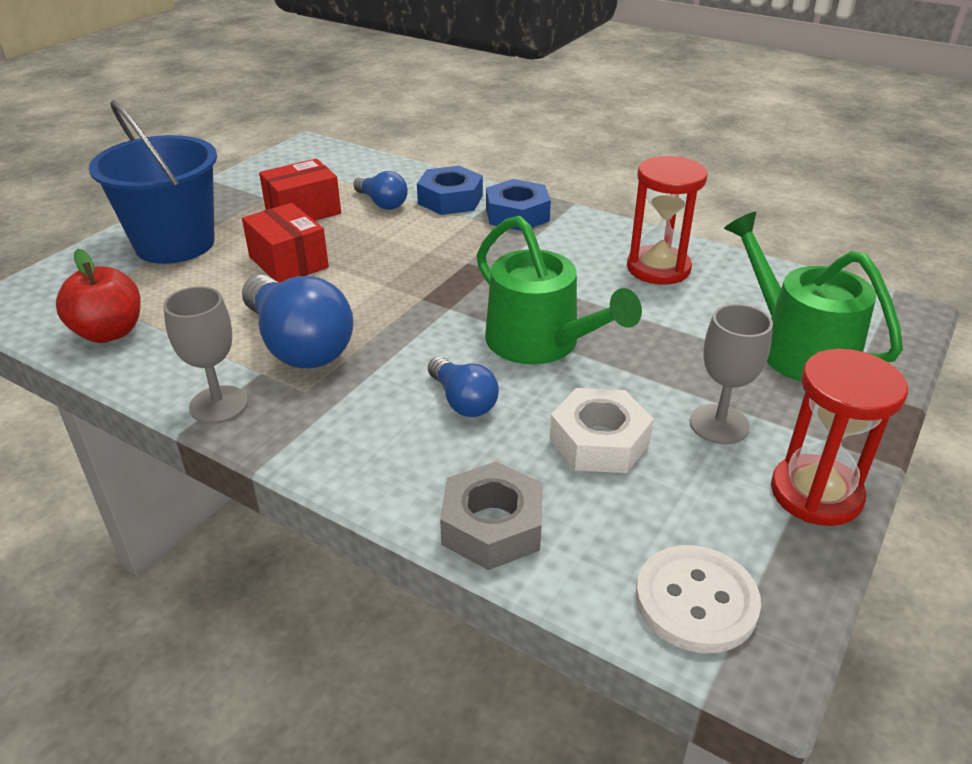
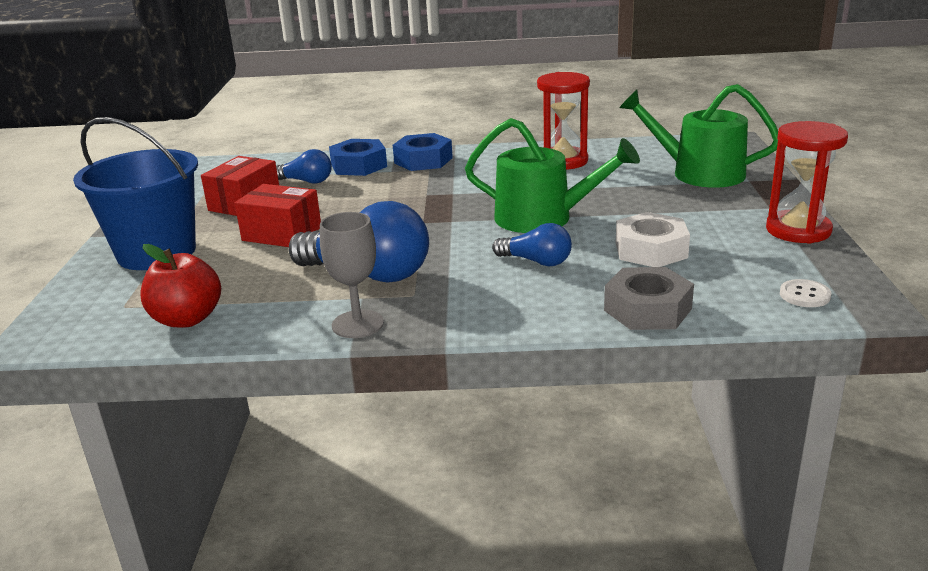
camera: 30 degrees left, 10 degrees down
white button [636,545,761,653] -> white button [780,279,831,307], size x0.56
grey goblet [690,304,773,444] -> none

